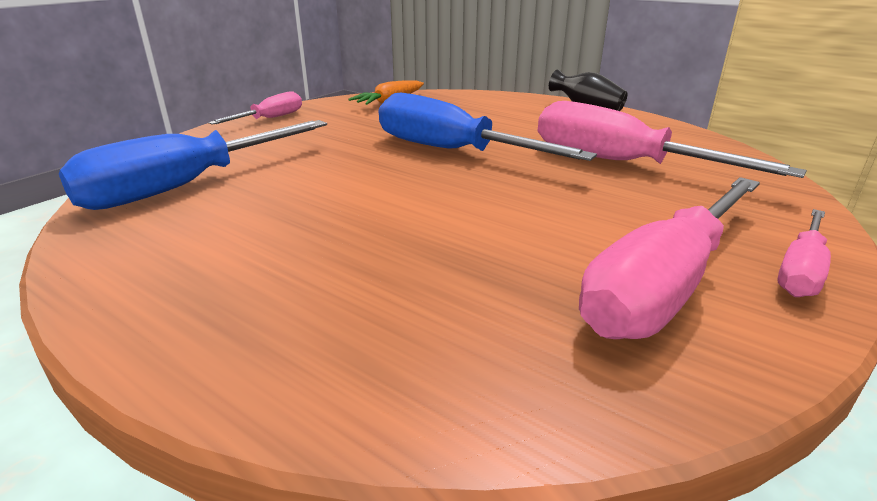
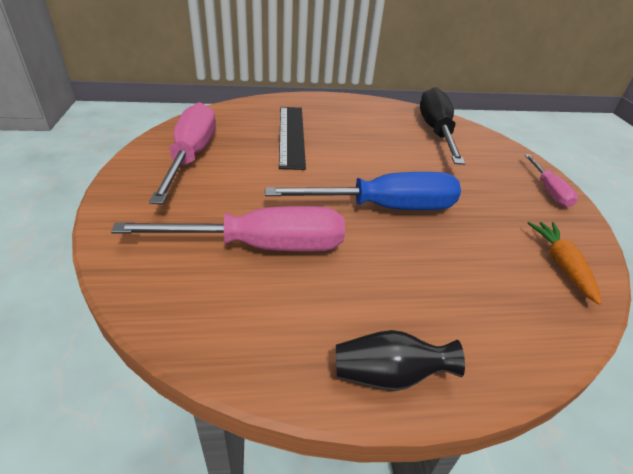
camera: 135 degrees right, 10 degrees up
blue screwdriver [59,120,327,210] -> black screwdriver [420,87,465,165]
pink screwdriver [777,209,831,297] -> none
none -> black ruler [279,107,306,170]

